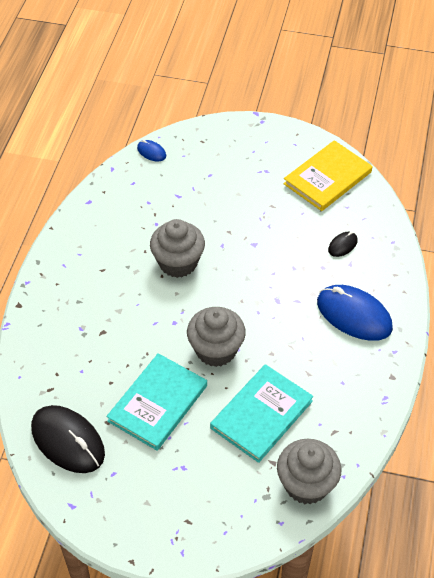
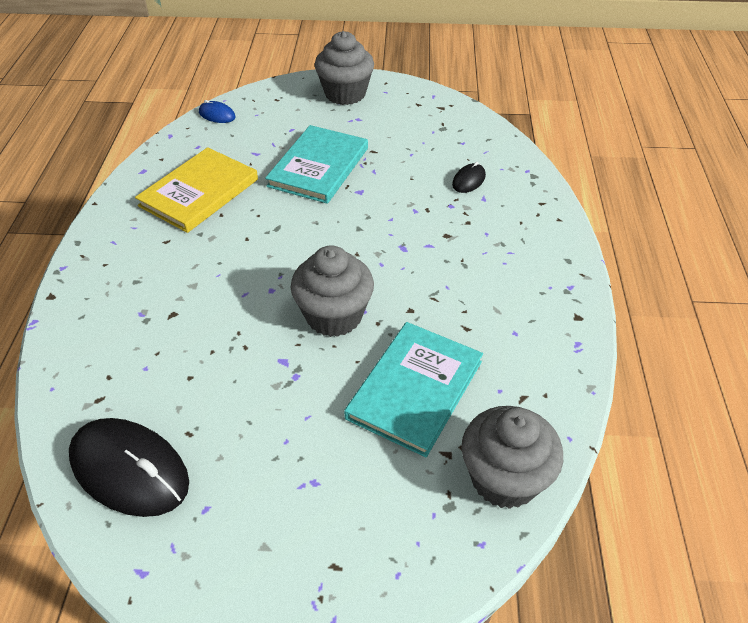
camera: 10 degrees left, 5 degrees down
turquoise book [106,353,207,451] -> turquoise book moved to [265,125,368,204]
grey cupcake [150,219,205,278] -> grey cupcake moved to [315,31,374,105]
yellow book [283,140,372,211] -> yellow book moved to [135,147,258,233]
blue mouse [317,285,393,341] -> none

